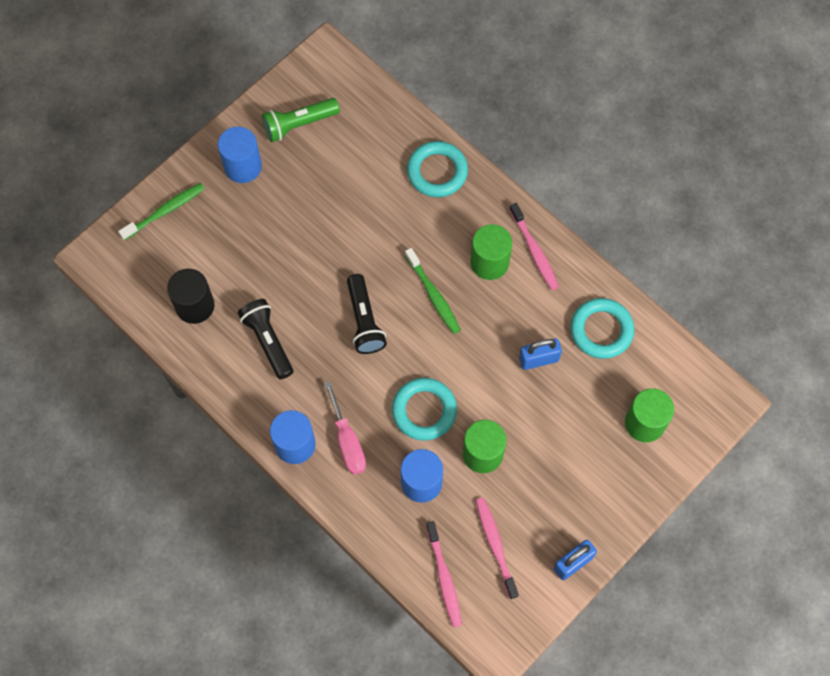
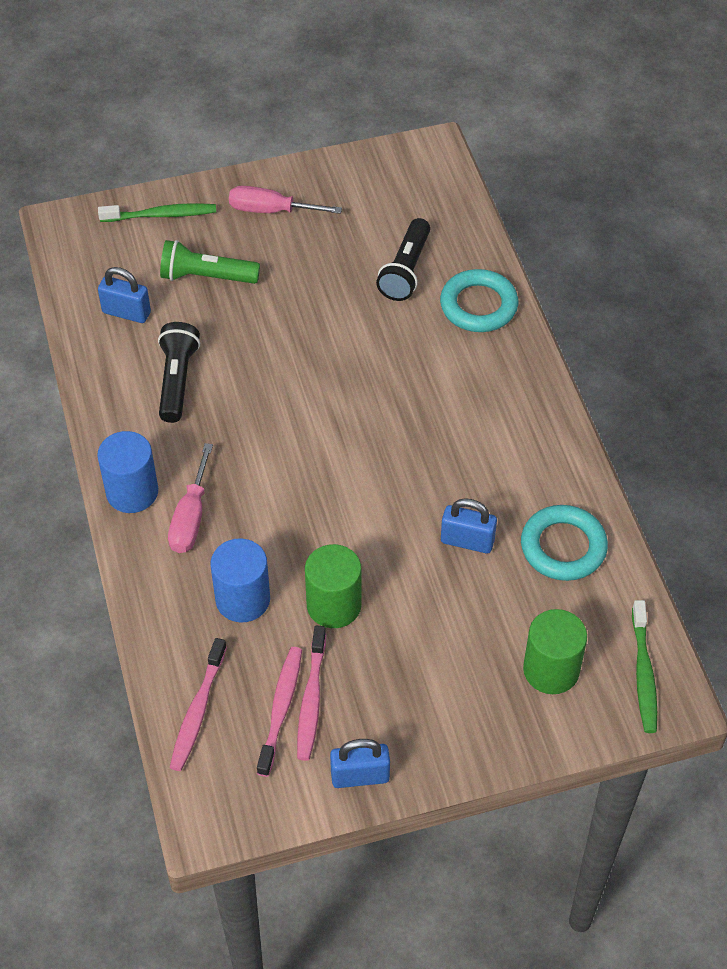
camera: 30 degrees right, 15 degrees down
black cylinder [167,269,215,324] -> blue padlock [98,267,151,323]
blue cylinder [218,127,262,183] -> pink screwdriver [229,186,342,214]
green flashlight [262,98,340,142] -> green flashlight moved to [160,240,260,284]
black flashlight [347,274,387,354] -> black flashlight moved to [376,218,430,301]
turquoise ring [392,378,457,440] -> none
green toothbrush [405,248,461,334] -> green toothbrush moved to [632,600,657,733]
green cylinder [471,224,512,280] -> none
pink toothbrush [509,203,559,290] -> pink toothbrush moved to [297,625,326,761]

